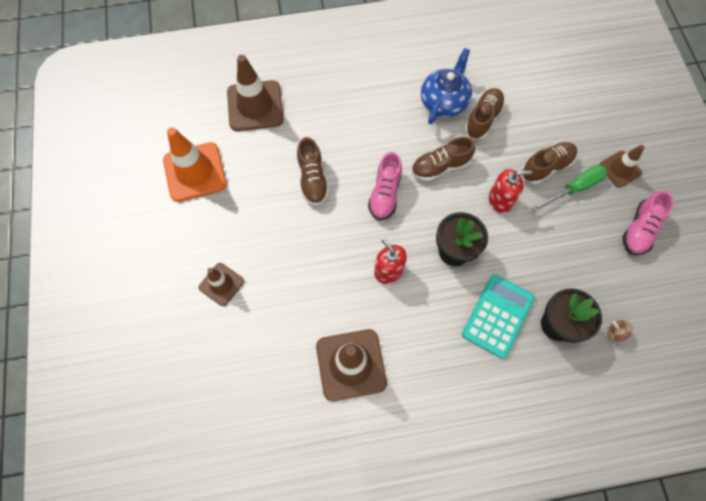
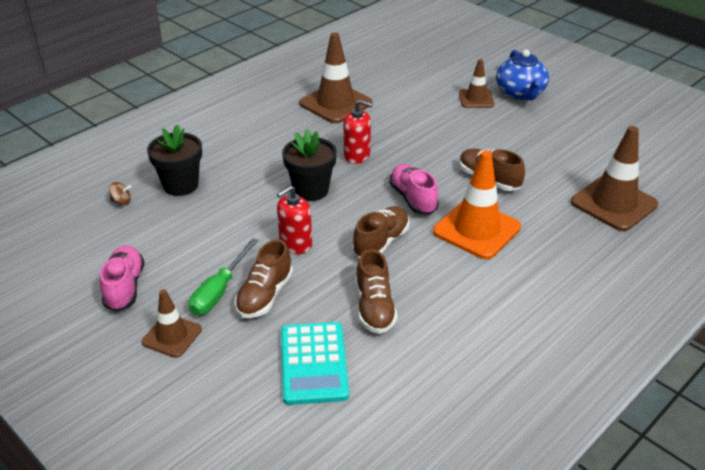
camera: 145 degrees right, 30 degrees down
orange traffic cone [163,127,227,202] -> orange traffic cone moved to [433,150,521,259]
blue teapot [421,48,472,124] -> blue teapot moved to [496,49,549,100]
turquoise calculator [462,274,535,359] -> turquoise calculator moved to [281,322,349,405]

